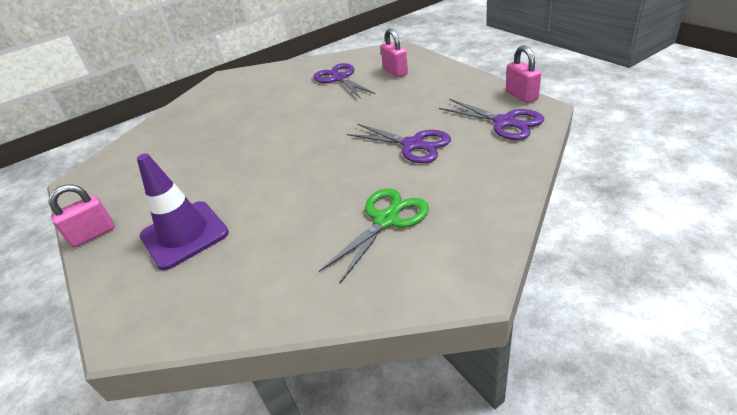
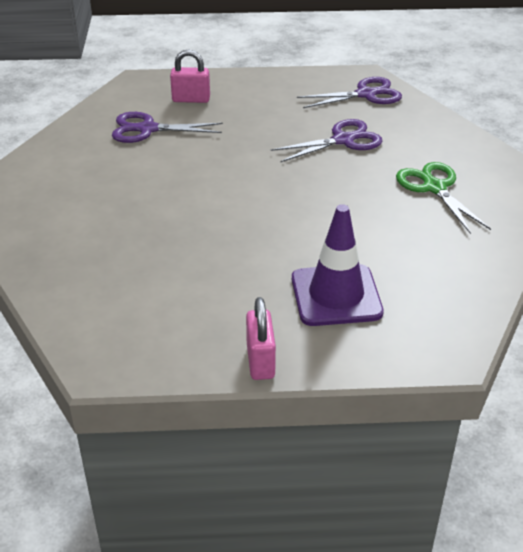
camera: 65 degrees left, 0 degrees up
pink padlock [506,45,541,103] -> none

